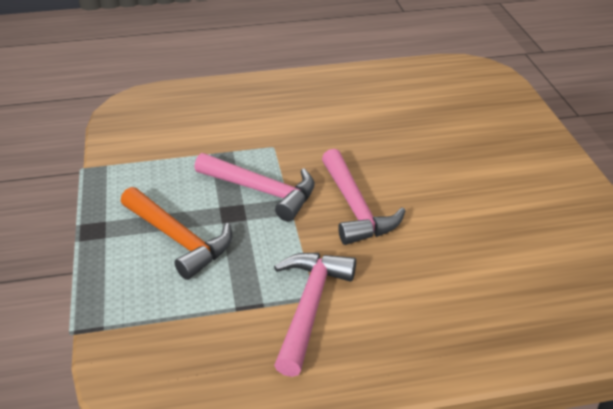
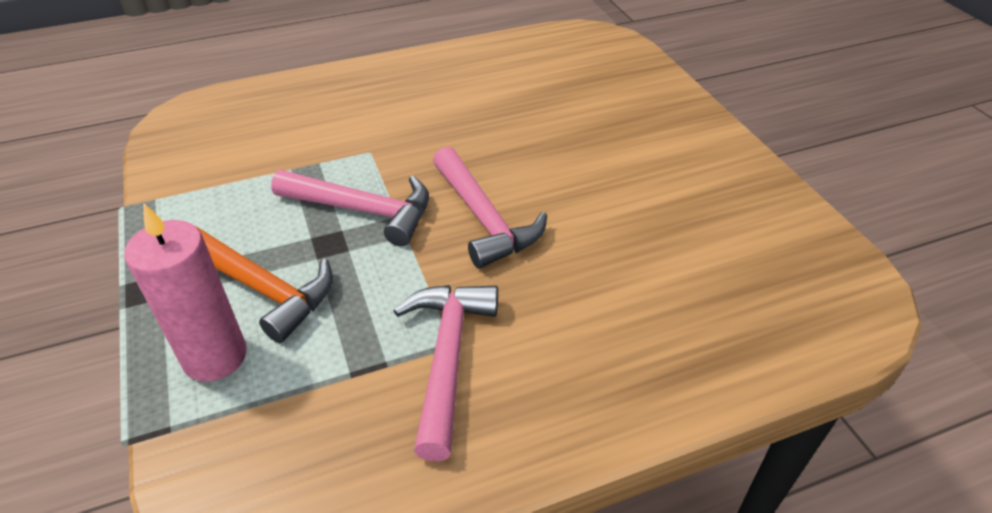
camera: 10 degrees left, 5 degrees up
none -> pink candle [124,204,247,382]

